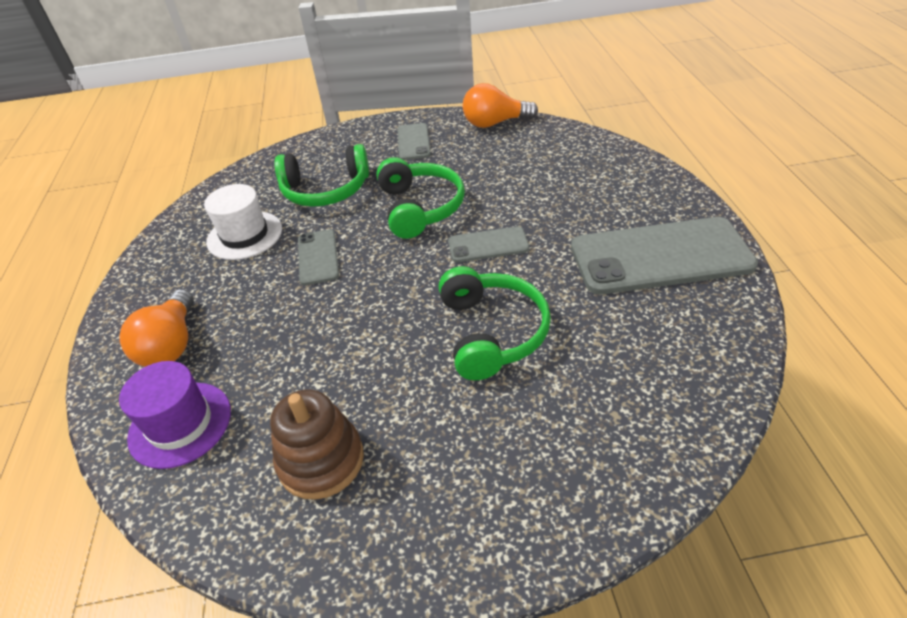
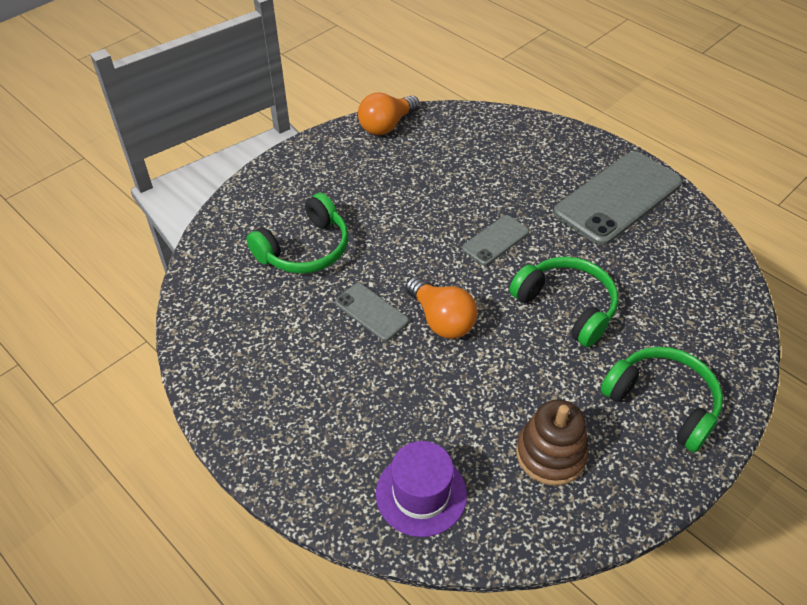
camera: 40 degrees left, 5 degrees up
orange light bulb [120,289,194,367] -> orange light bulb moved to [406,277,478,339]
white hat [204,184,282,260] -> none
green headphones [376,157,465,239] -> green headphones moved to [601,347,723,452]
grey phone [398,123,431,160] -> none

